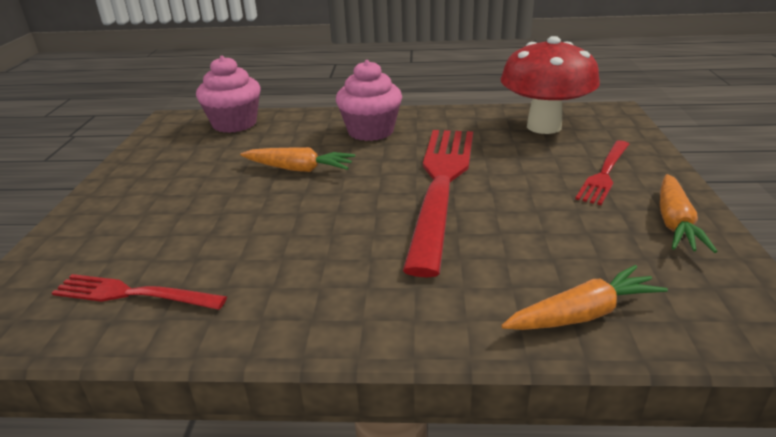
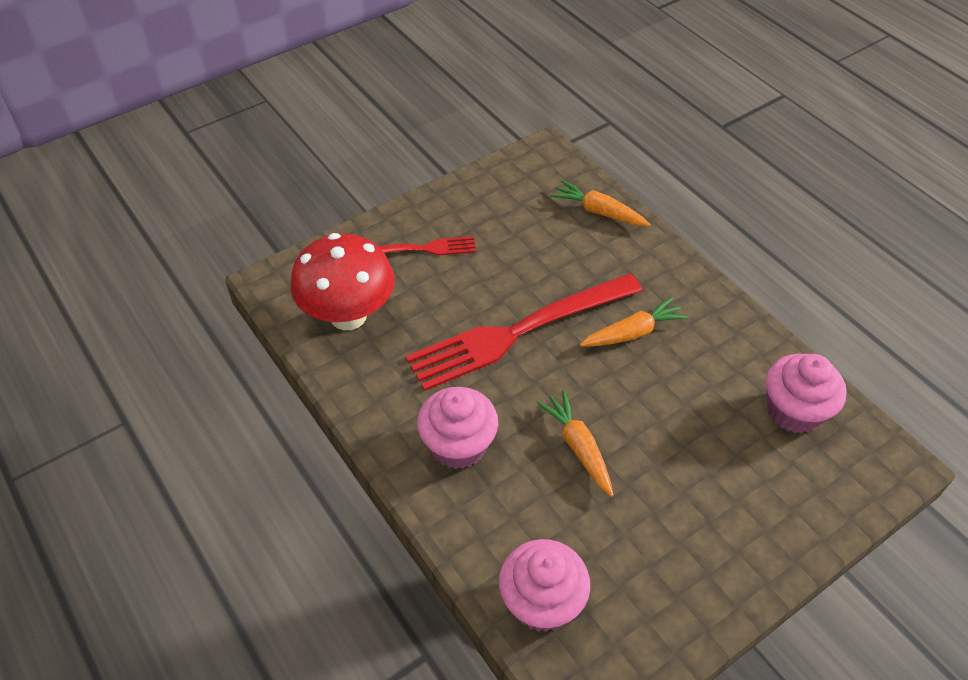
camera: 130 degrees left, 20 degrees up
red fork [52,274,227,310] -> pink cupcake [766,354,847,434]
orange carrot [660,174,718,253] -> orange carrot moved to [580,297,688,347]

